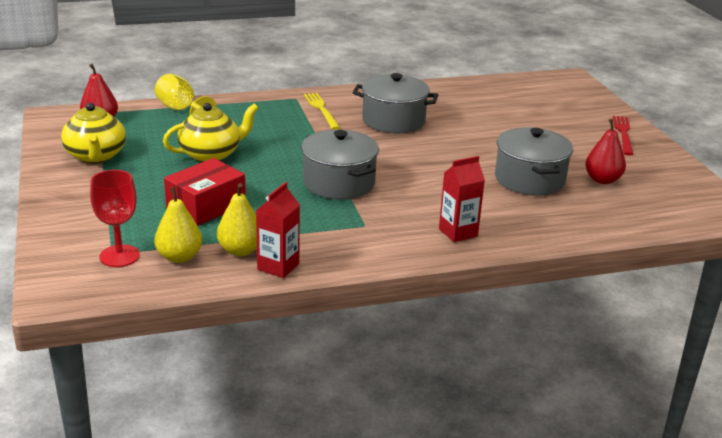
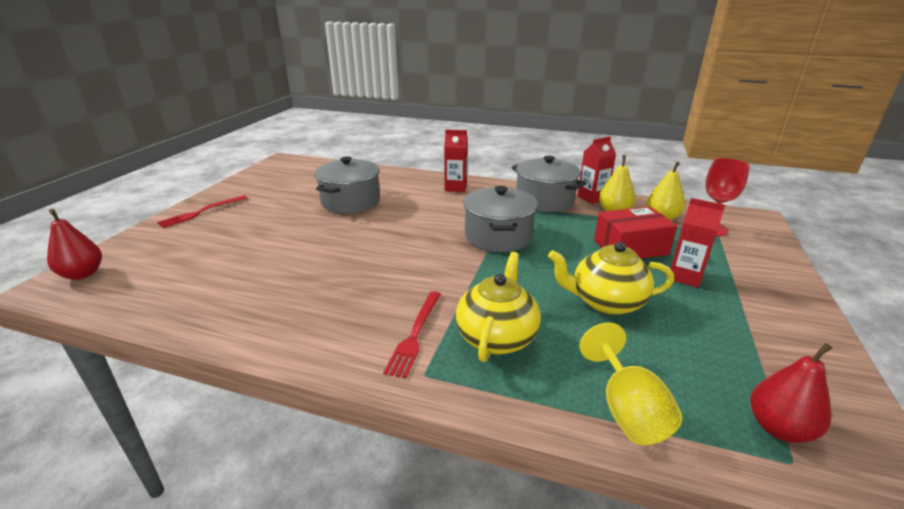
camera: 145 degrees left, 0 degrees up
yellow teapot [61,103,126,164] -> yellow teapot moved to [456,252,541,362]
yellow fork [304,93,340,130] -> red fork [383,291,441,379]
grey pot [353,73,438,133] -> grey pot moved to [512,156,586,212]
red pear [585,119,626,184] -> red pear moved to [47,209,102,280]
none -> red carton [671,198,725,288]

